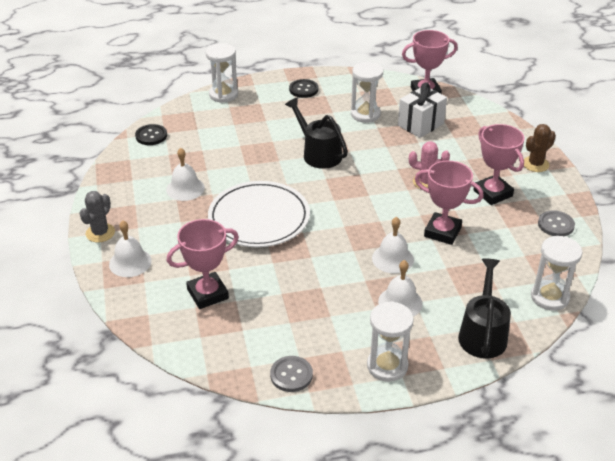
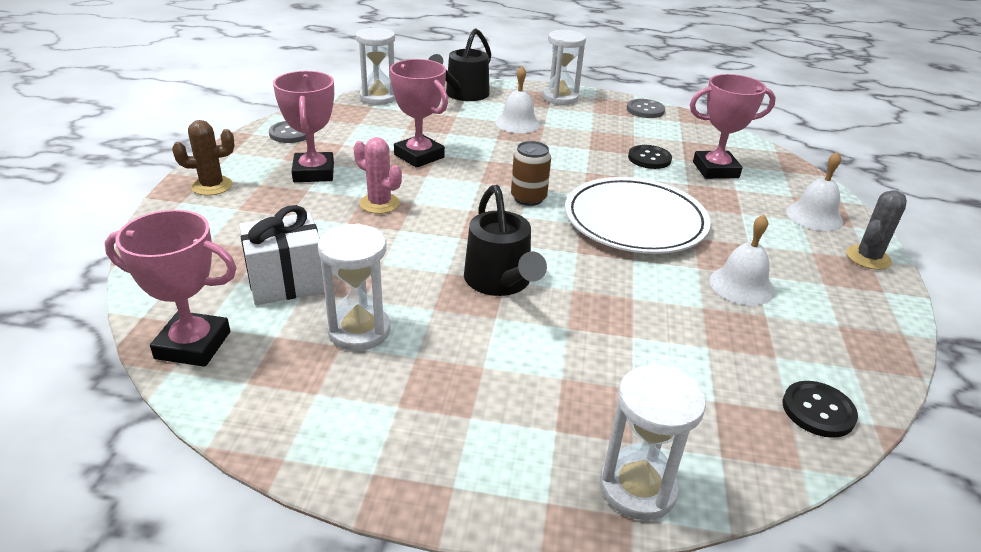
camera: 160 degrees left, 5 degrees down
black button [289,79,319,98] -> black button moved to [628,145,672,169]
white bell [372,217,414,274] -> none
none -> brown can [511,141,551,206]

